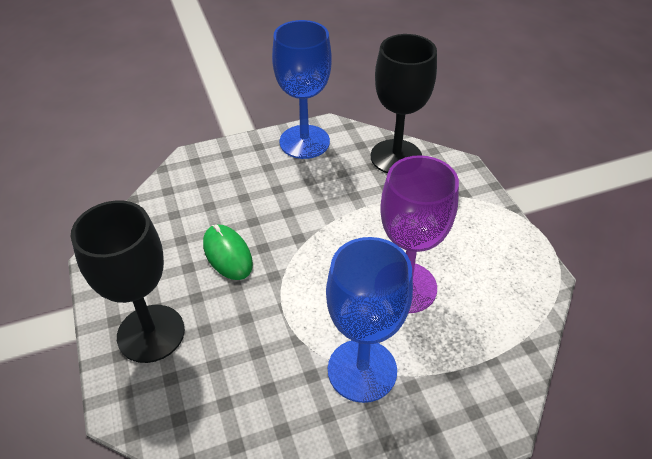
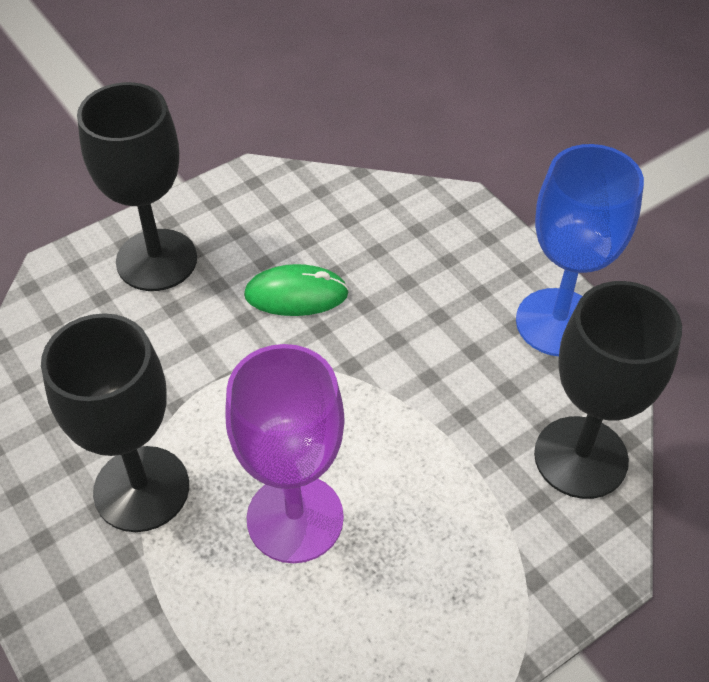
camera: 75 degrees right, 5 degrees up
green mouse [203,224,253,280] -> green mouse turned 45 degrees clockwise [244,264,349,316]
blue goblet [326,237,413,403] -> black goblet [41,313,189,532]

